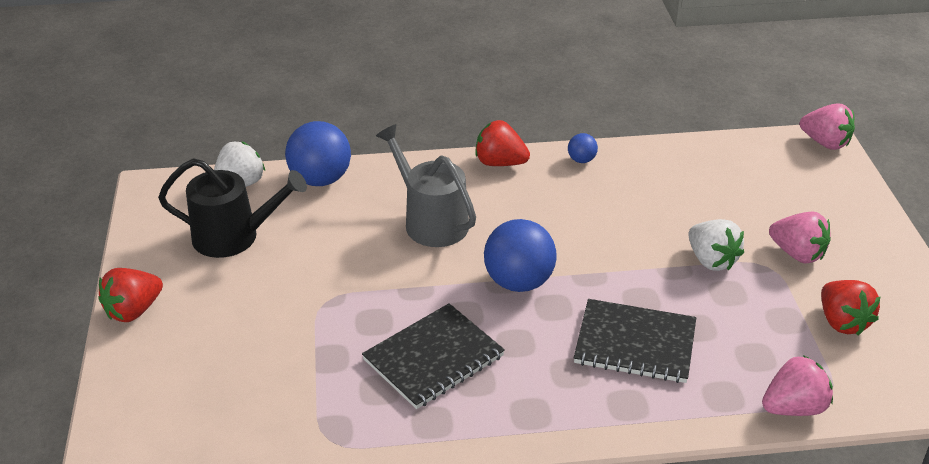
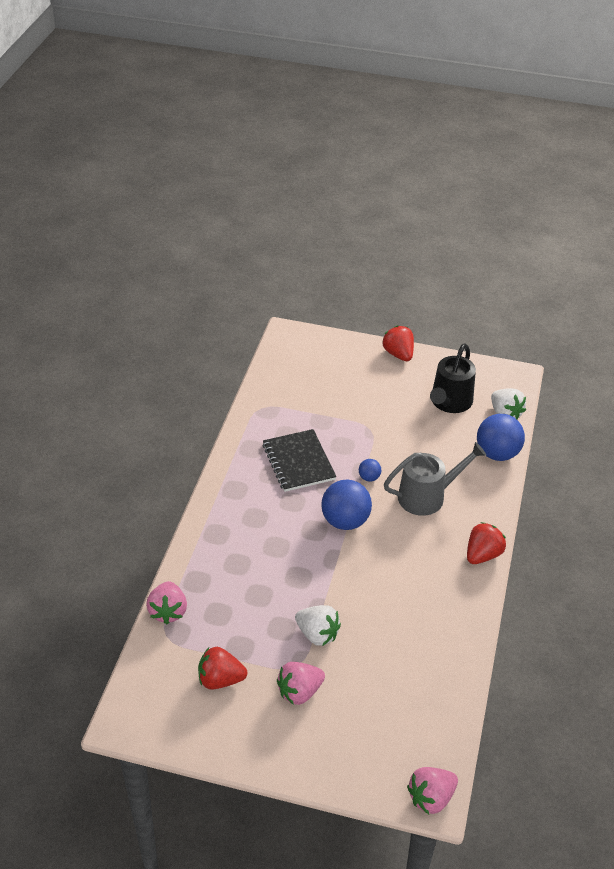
camera: 110 degrees right, 5 degrees up
blue ball [568,133,598,163] -> blue ball moved to [359,459,381,482]
black notebook [574,299,696,383] -> none
white strawberry [688,219,744,271] -> white strawberry turned 135 degrees counterclockwise [295,605,341,646]

